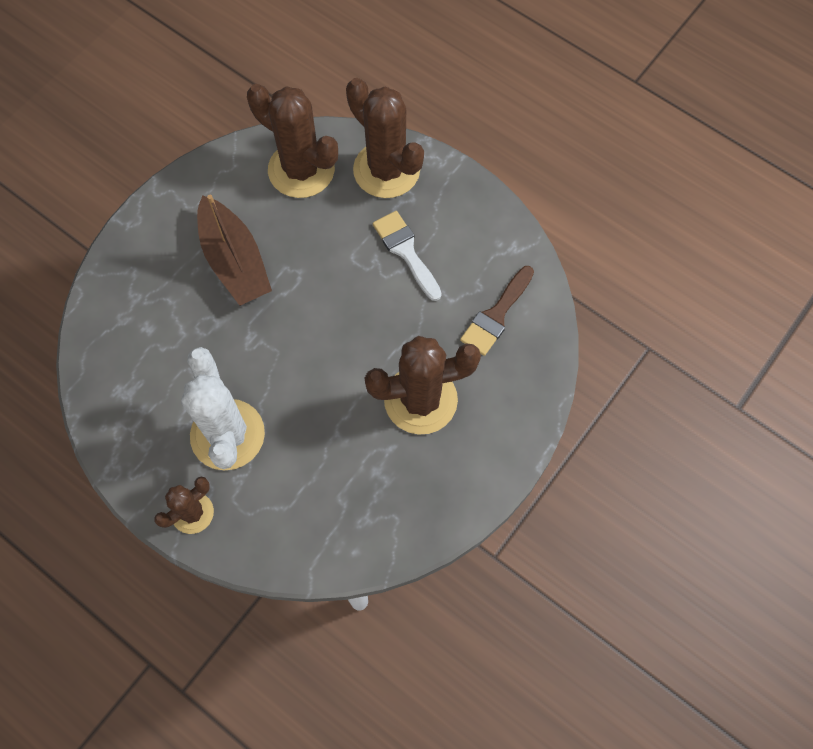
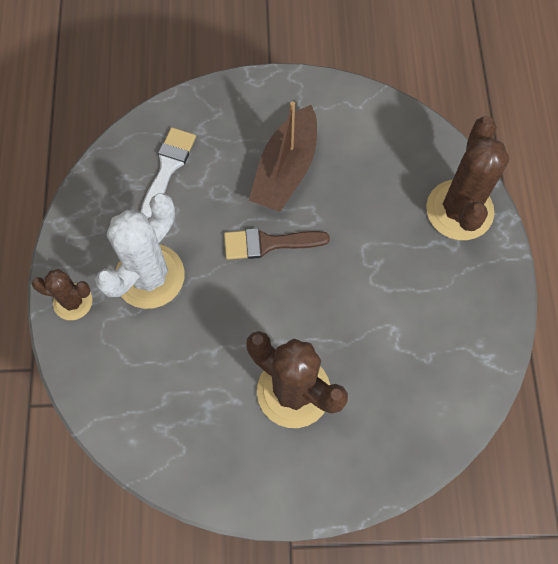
camera: 50 degrees right, 0 degrees up
brown cactus [247,84,338,198] -> none
white brush [373,211,442,301] -> white brush moved to [141,127,196,218]
brown brush [460,266,534,356] -> brown brush moved to [224,228,330,260]

